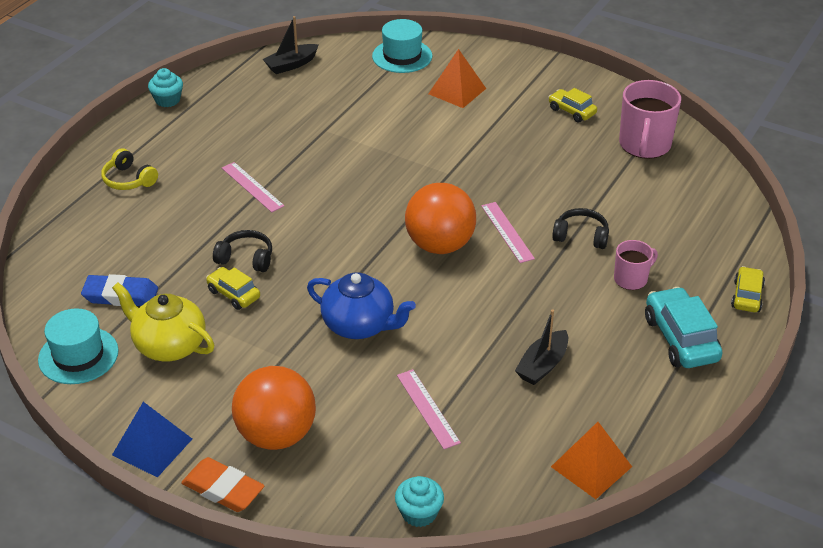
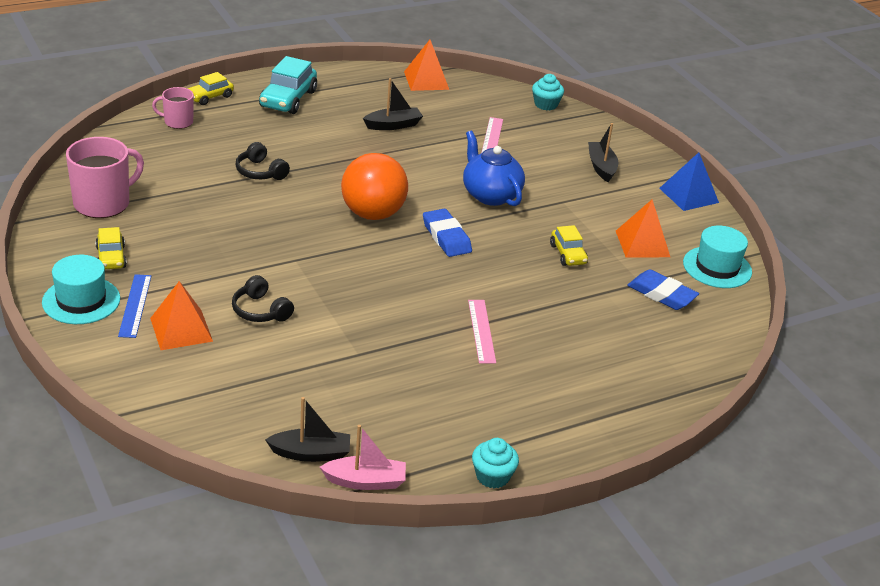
camera: 150 degrees left, 5 degrees down
yellow headphones [101,148,158,190] -> none
yellow teapot [112,283,214,361] -> orange pyramid [616,200,670,258]
orange eraser [181,457,264,512] -> none
black headphones [213,230,272,272] -> black headphones moved to [232,275,294,322]
orange ball [232,366,316,450] -> black boat [588,123,618,182]
turquoise hat [372,19,432,73] -> turquoise hat moved to [42,255,120,324]
pink ruler [481,202,535,263] -> none
pink mug [614,240,658,290] -> pink mug moved to [152,87,194,129]
none -> blue ruler [118,274,151,338]
none -> pink boat [320,425,406,490]
none -> blue eraser [423,209,472,257]

